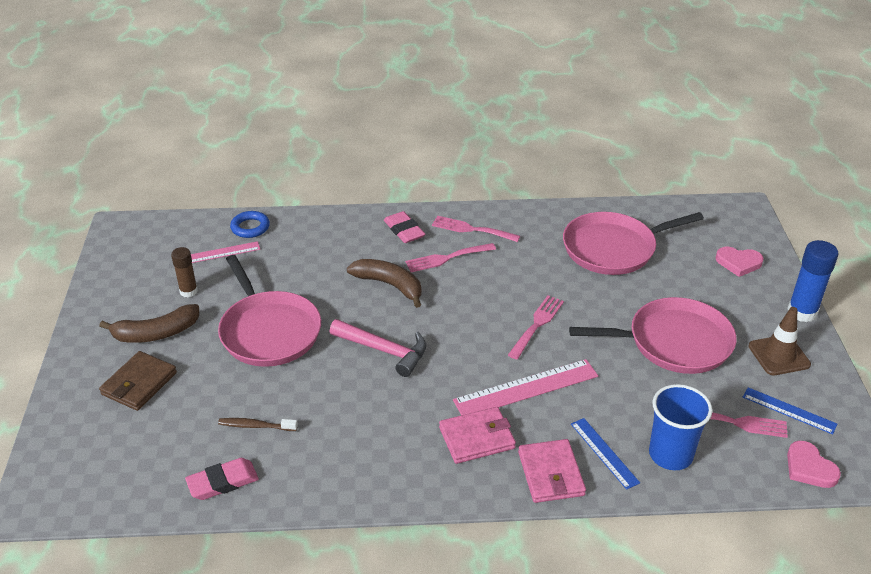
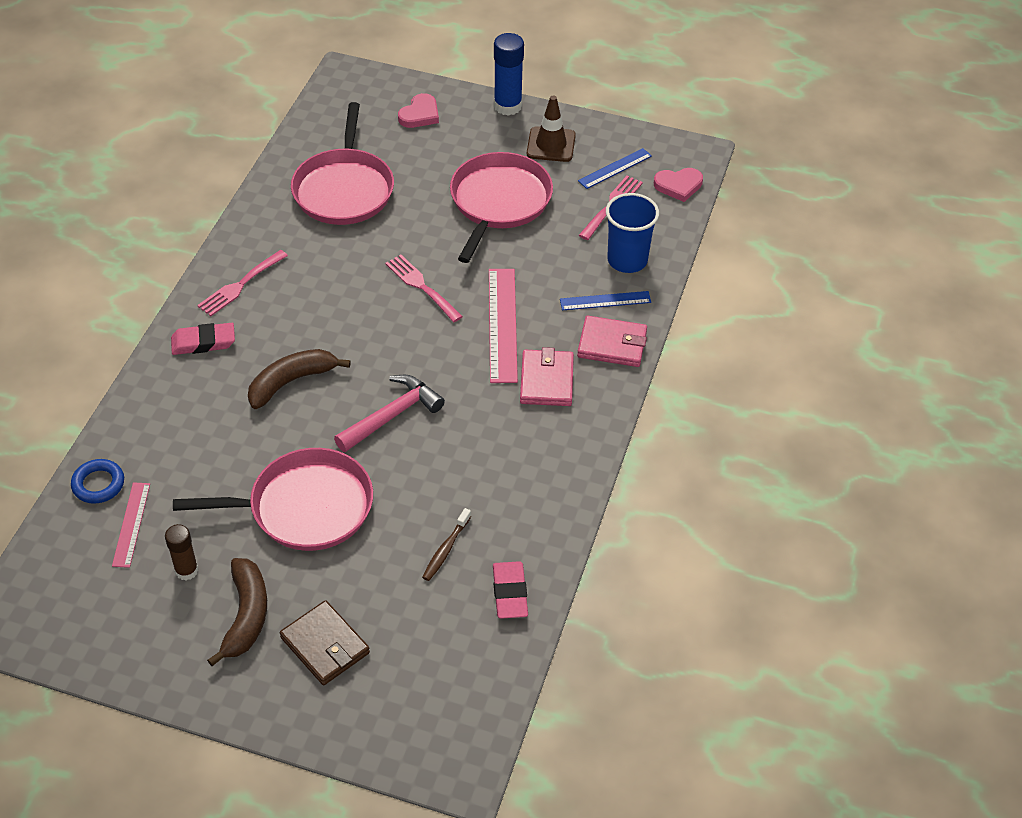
camera: 70 degrees left, 10 degrees up
pink fork [405,243,496,272] -> none

